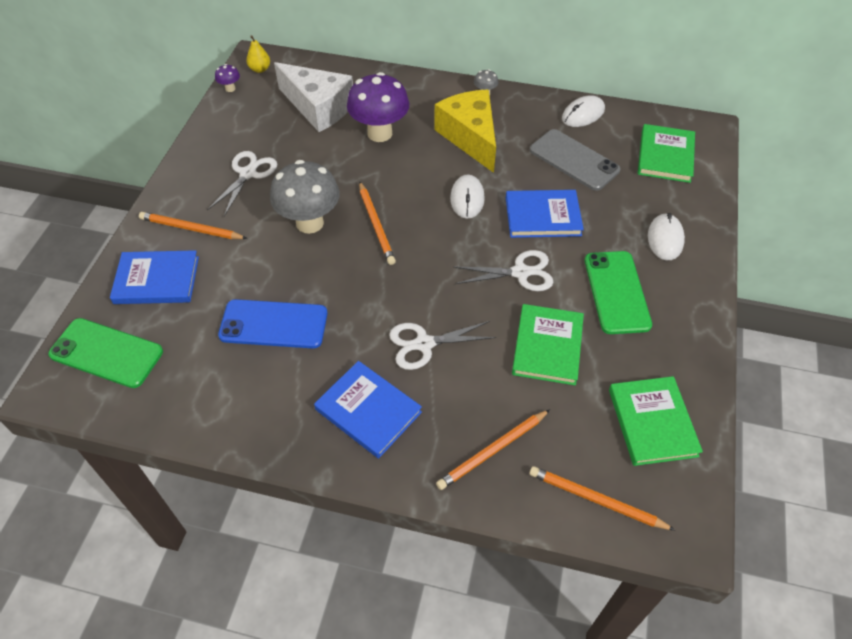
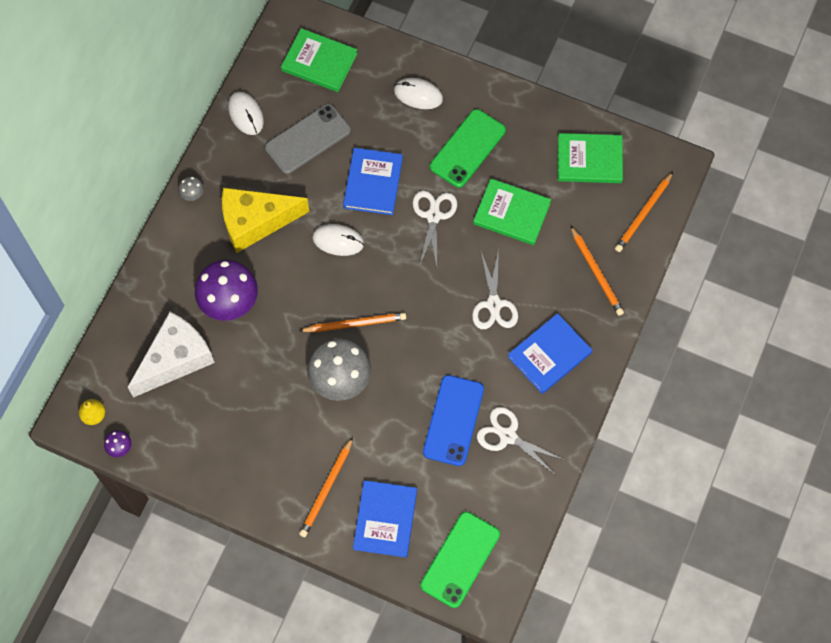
camera: 80 degrees left, 15 degrees up
white scissors [207,151,277,216] -> white scissors moved to [477,407,564,474]
green phone [585,251,652,334] -> green phone turned 60 degrees counterclockwise [430,109,506,188]

